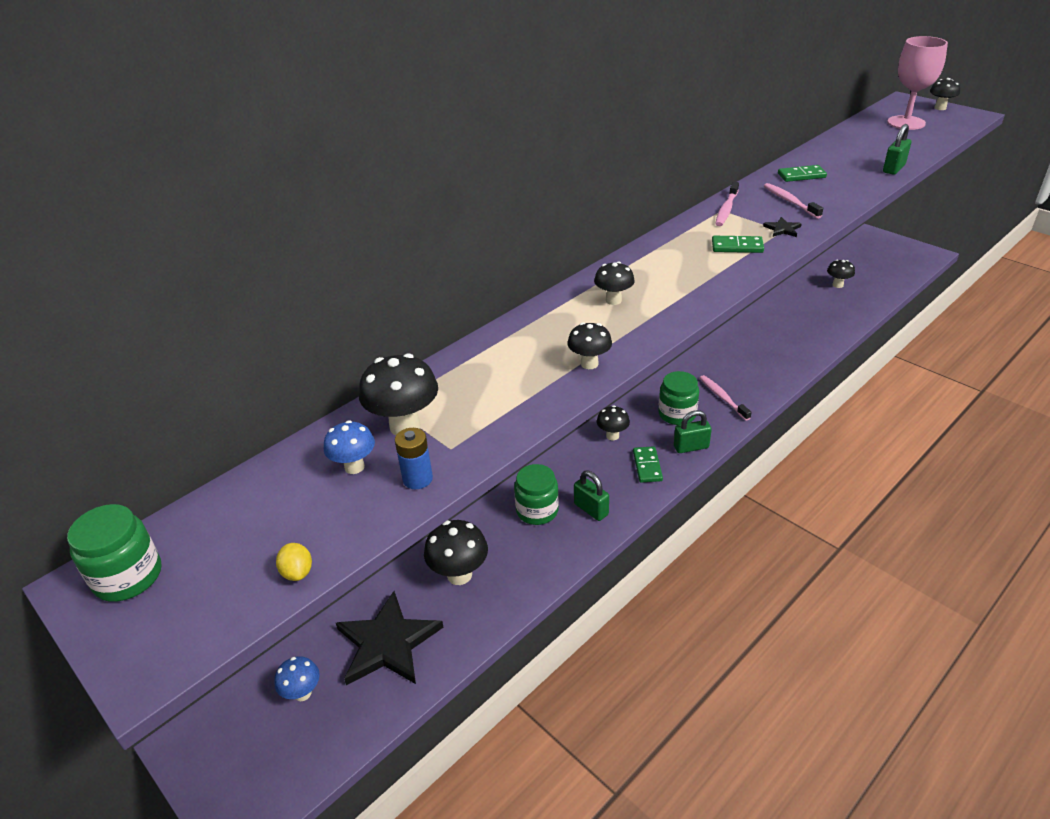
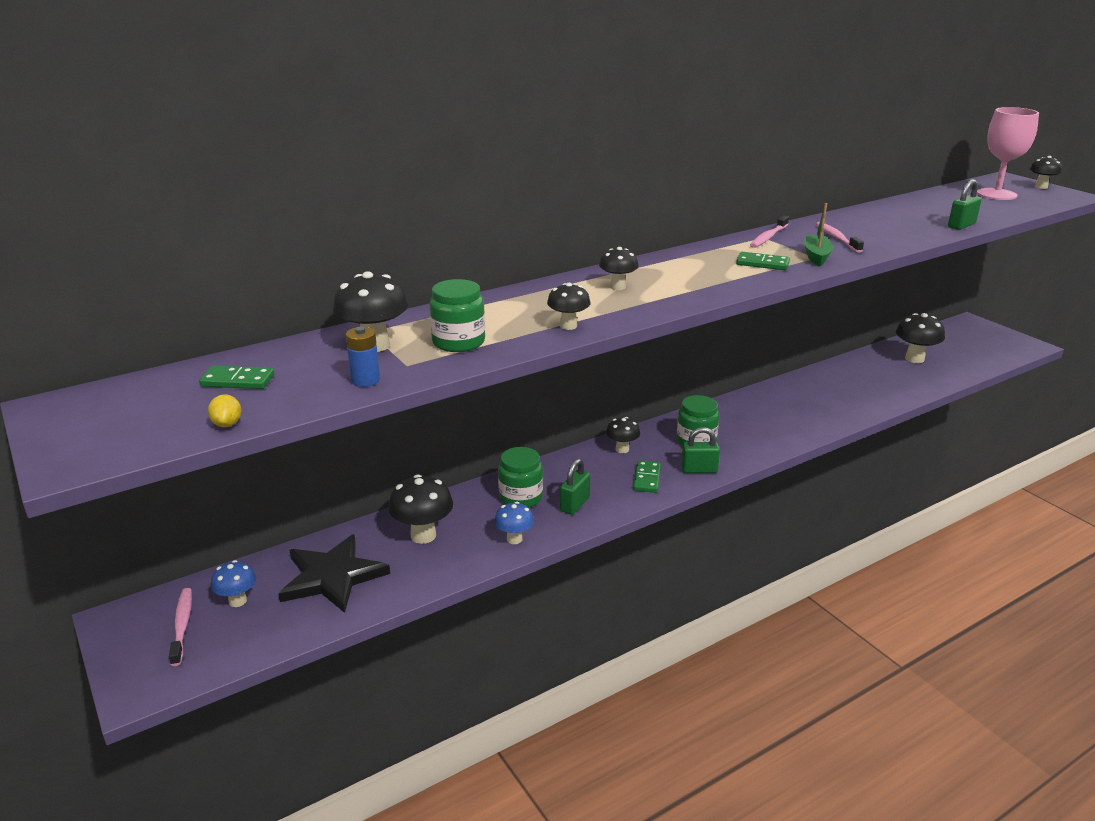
camera: 10 degrees right, 10 degrees down
green jar [67,504,162,602] -> green jar moved to [429,279,485,352]
blue mushroom [324,420,375,474] -> blue mushroom moved to [495,502,534,544]
green padlock [574,471,609,521] -> green padlock turned 60 degrees clockwise [560,459,590,515]
pink toothbrush [700,375,752,421] -> pink toothbrush moved to [169,588,192,666]
black star [763,217,802,237] -> green boat [804,203,834,266]
green domino [778,165,827,182] -> green domino moved to [199,366,274,389]
black mushroom [827,259,855,288] -> black mushroom [896,313,945,363], size x1.62

